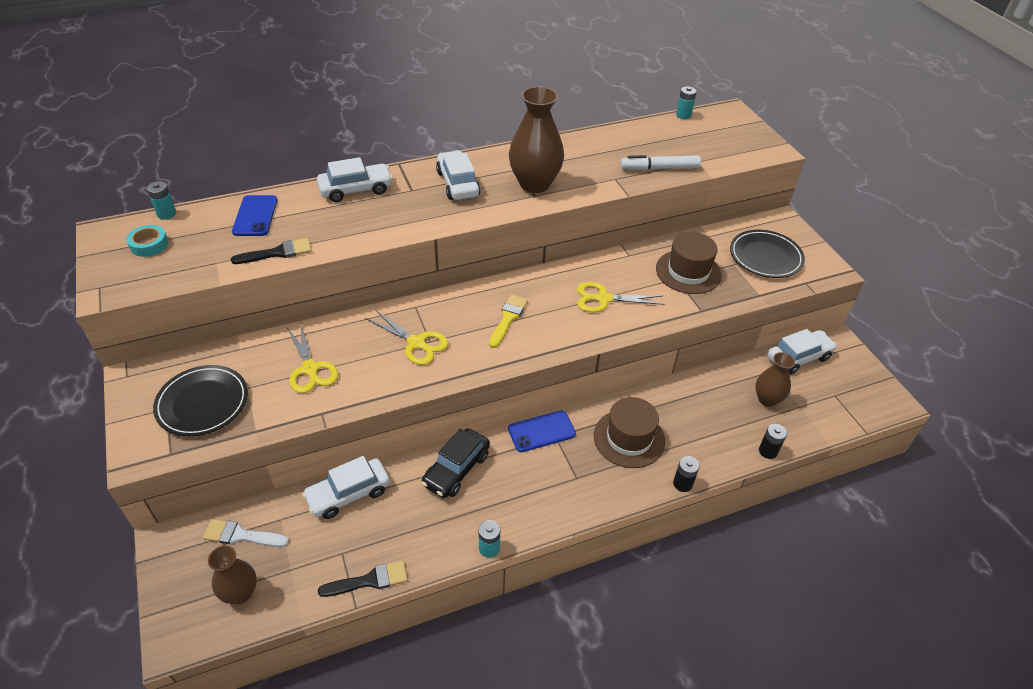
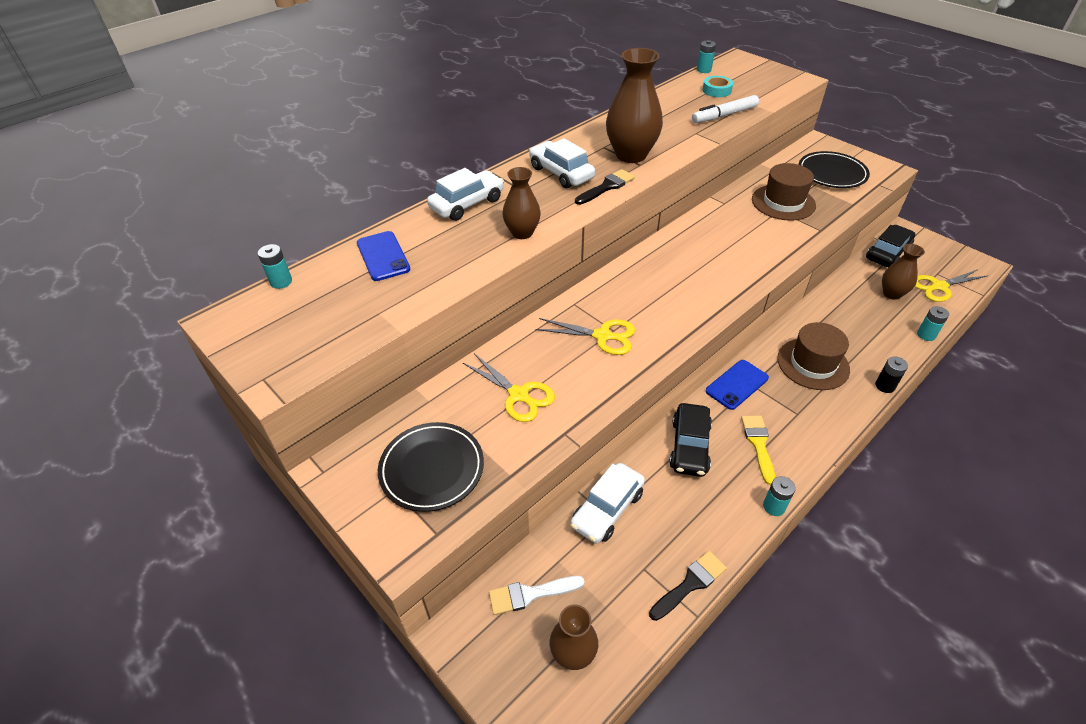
camera: 20 degrees left, 0 degrees up
turquoise tape [126,225,168,257] -> turquoise tape moved to [703,76,733,97]
black brush [231,238,312,264] -> black brush moved to [575,169,635,205]
yellow brush [489,295,528,348] -> yellow brush moved to [741,415,775,485]
yellow scissors [577,282,665,313] -> yellow scissors moved to [915,269,987,302]
black battery [759,424,787,459] -> turquoise battery [917,306,949,341]
white car [767,329,837,375] -> black car [866,225,915,267]
none -> brown vase [502,167,541,239]

